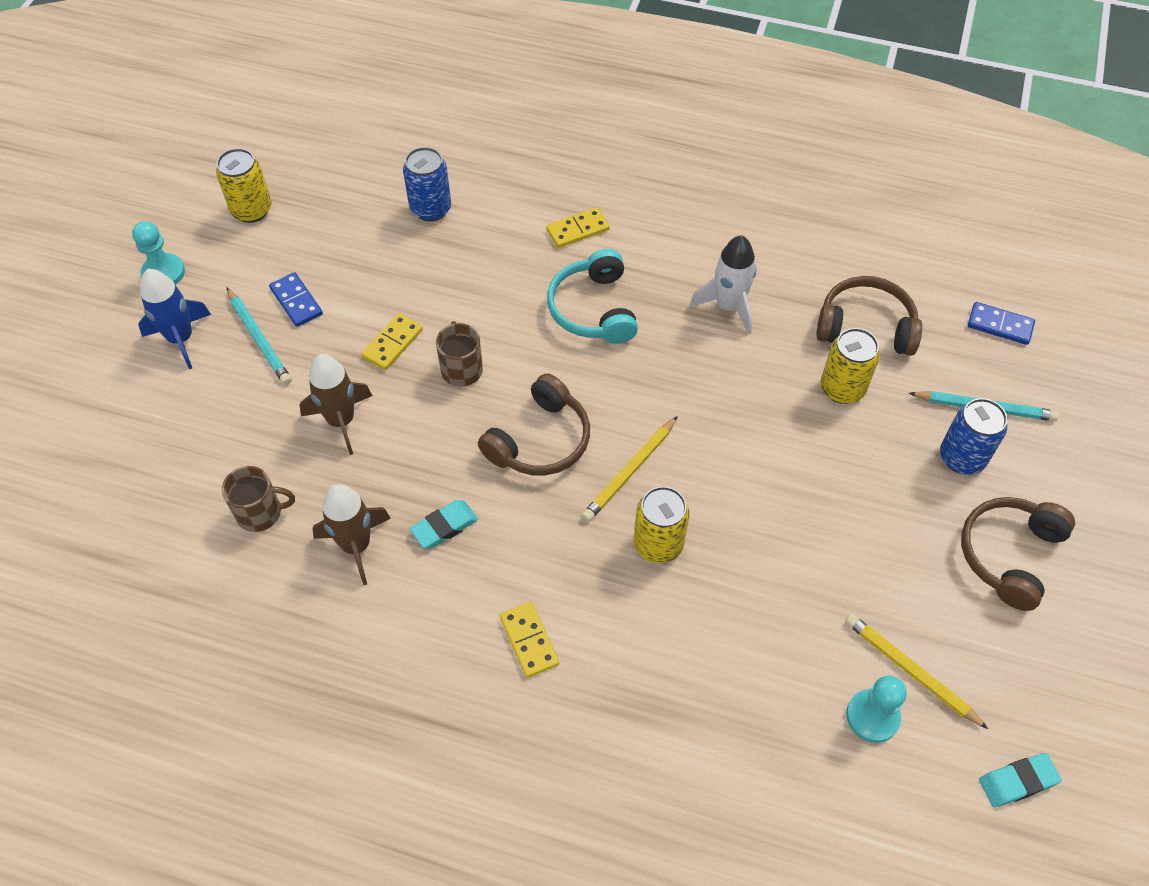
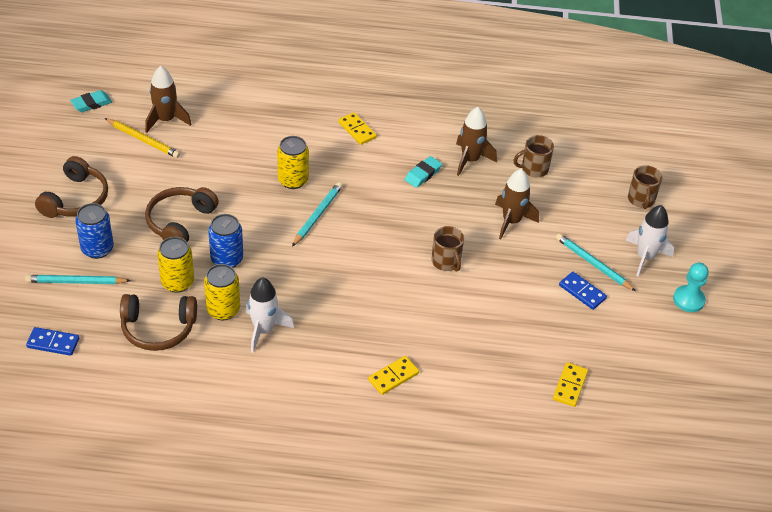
camera: 165 degrees right, 10 degrees down
blue rocket [138,269,211,369] -> white rocket [626,205,674,277]
yellow can [216,148,271,223] -> yellow can moved to [204,264,240,320]
yellow domino [361,313,423,370] -> yellow domino moved to [553,362,588,407]
blue can [403,147,451,222] -> blue can moved to [208,214,243,268]
brown headphones [478,373,590,476] -> brown headphones moved to [145,187,219,242]
turquoise headphones [547,249,638,344] -> none
yellow pencil [582,416,678,522] -> turquoise pencil [292,182,343,247]
turquoise pawn [846,676,907,743] -> brown rocket [145,66,192,133]
none -> brown mug [628,165,662,209]

